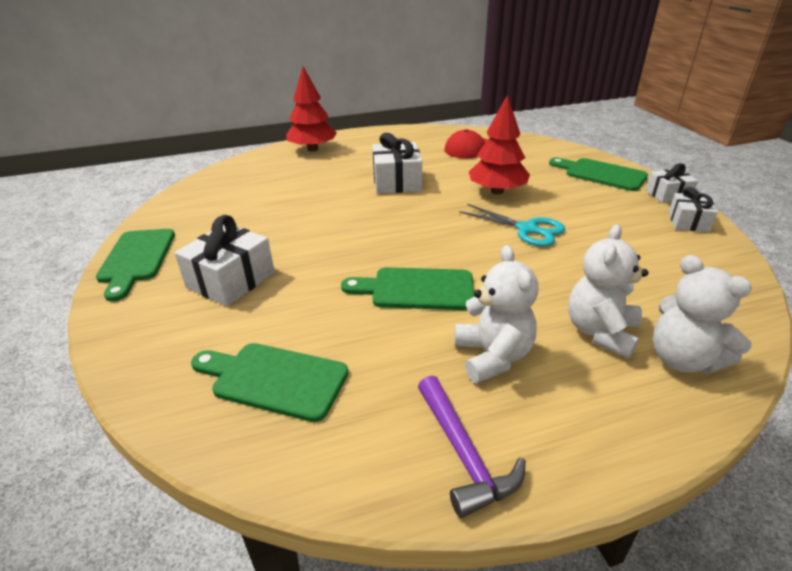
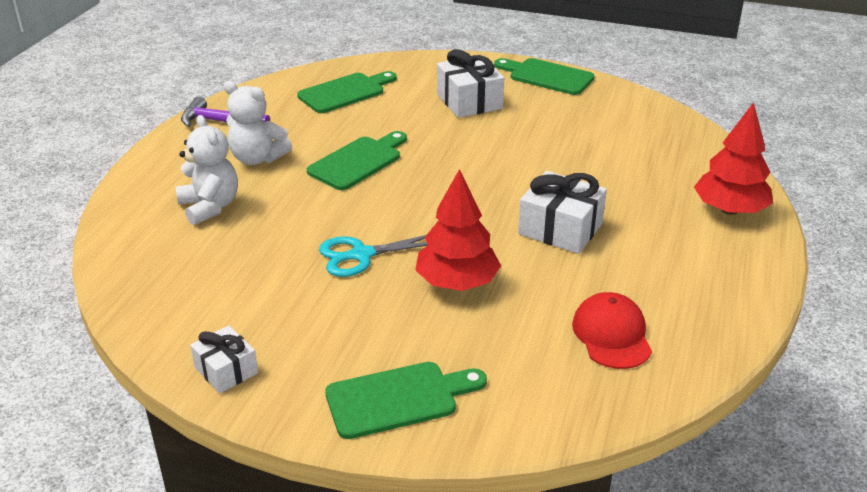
camera: 125 degrees right, 0 degrees up
white gift [646,163,698,203] -> none
white teddy bear [653,255,752,374] -> none

